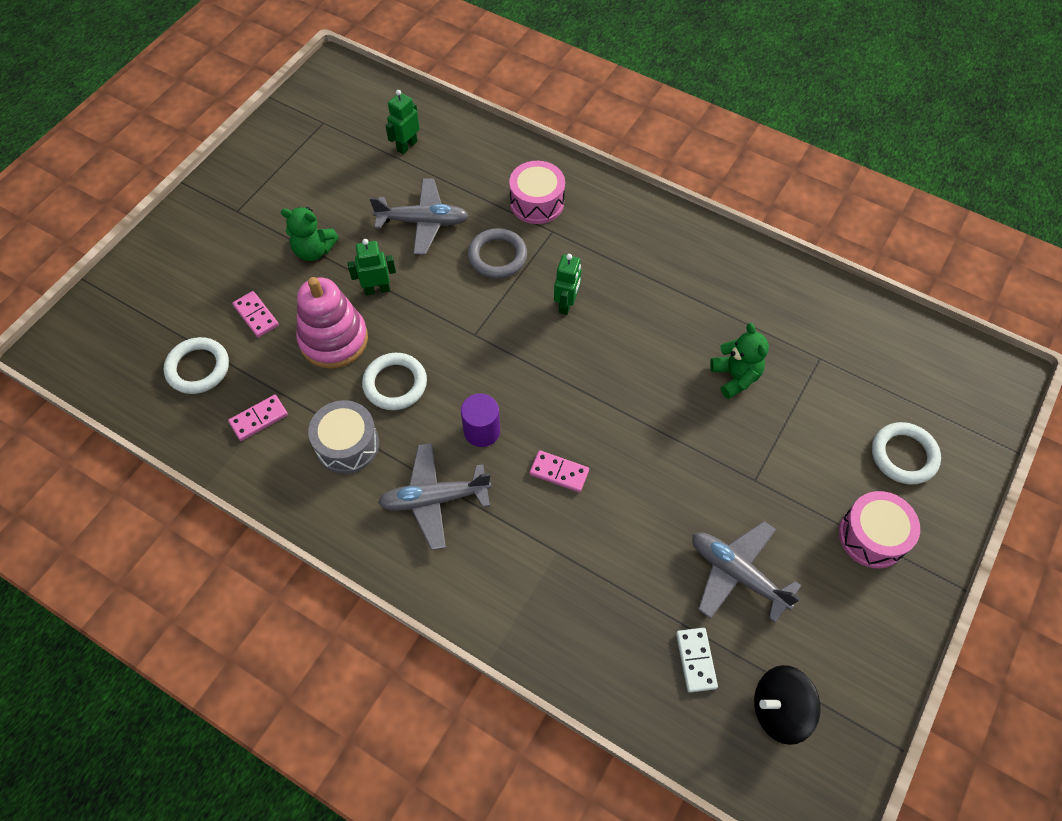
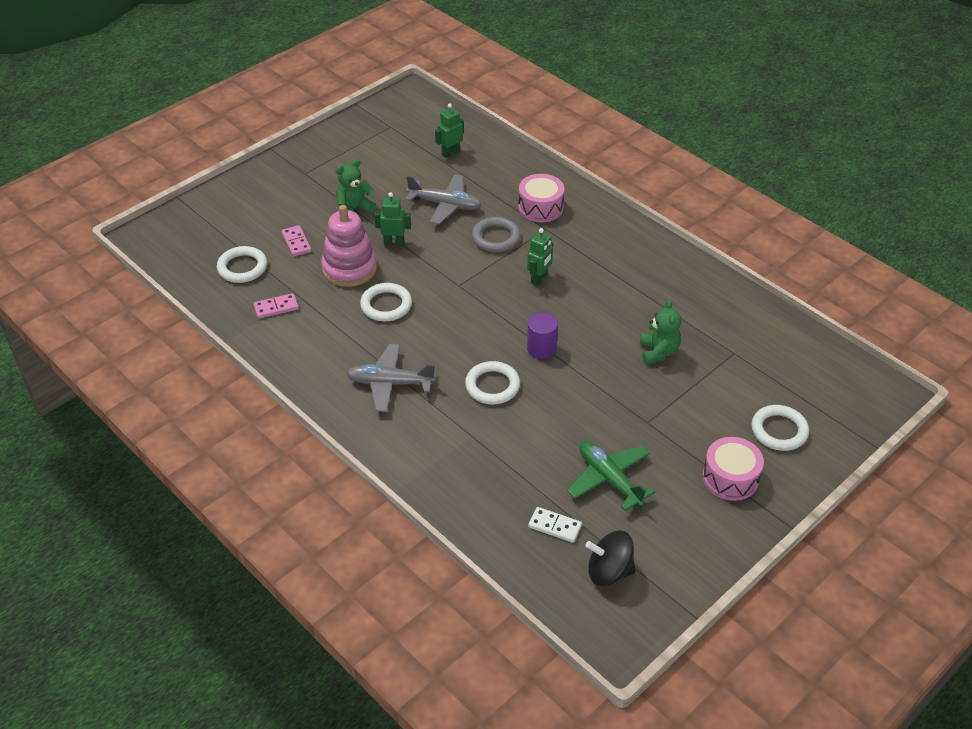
camera: 15 degrees right, 15 degrees down
green teddy bear [281,207,339,261] -> green teddy bear turned 120 degrees clockwise [335,159,376,213]
grey drum [308,400,379,474] -> none
purple cylinder [461,394,500,447] -> purple cylinder moved to [527,313,558,359]
pink domino [529,450,589,492] -> white ring [465,361,520,404]
white domino [676,628,718,692] -> white domino turned 75 degrees counterclockwise [528,507,582,543]
grey plane [692,521,801,623] -> green plane [567,440,655,511]

